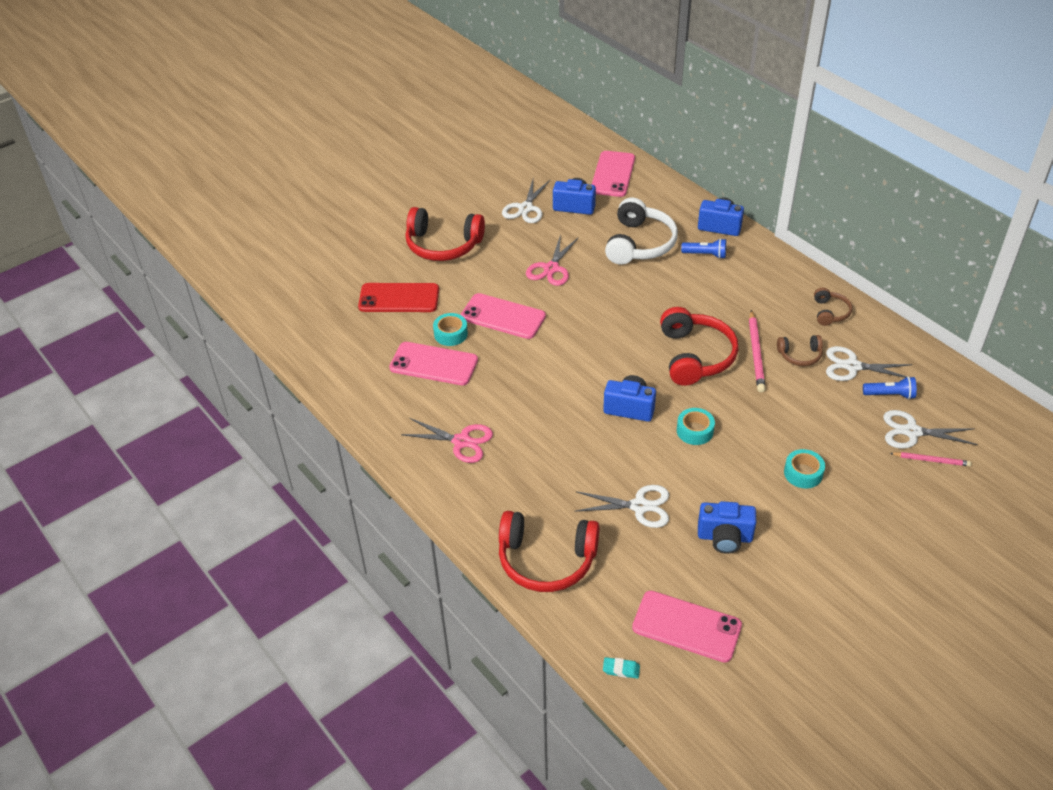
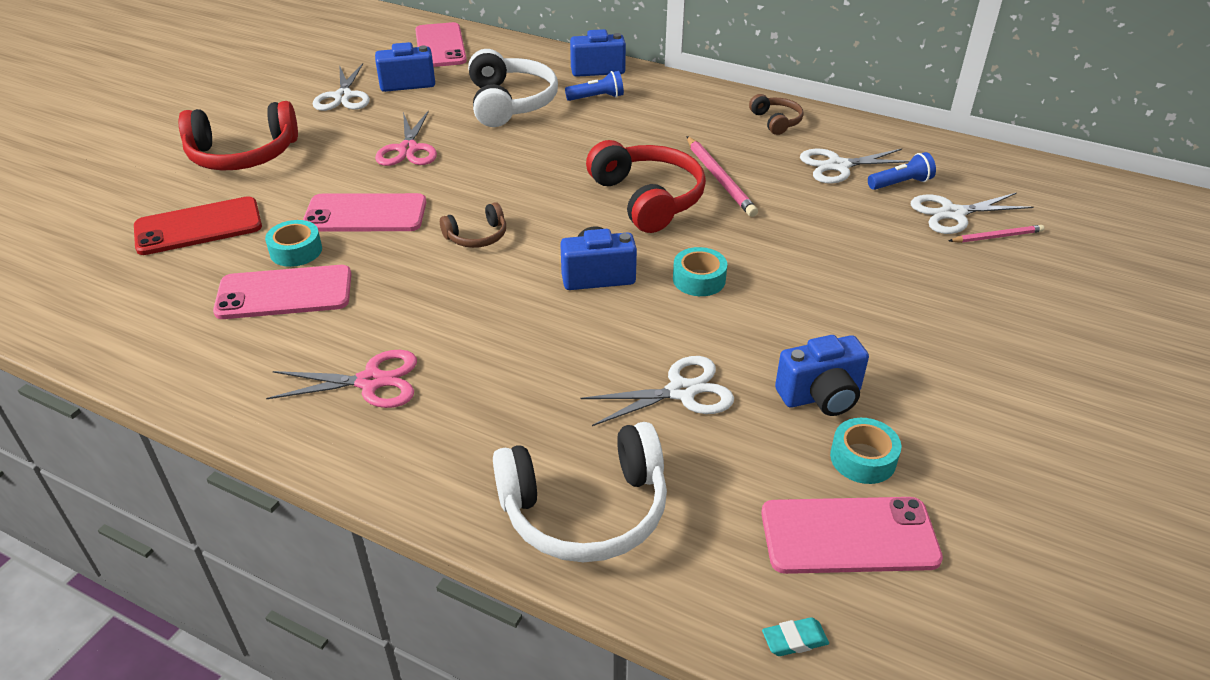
camera: 25 degrees left, 5 degrees down
red headphones [499,511,600,592] -> white headphones [493,422,667,562]
brown headphones [777,335,823,366] -> brown headphones moved to [440,202,506,248]
turquoise tape [784,449,825,489] -> turquoise tape moved to [830,418,902,484]

